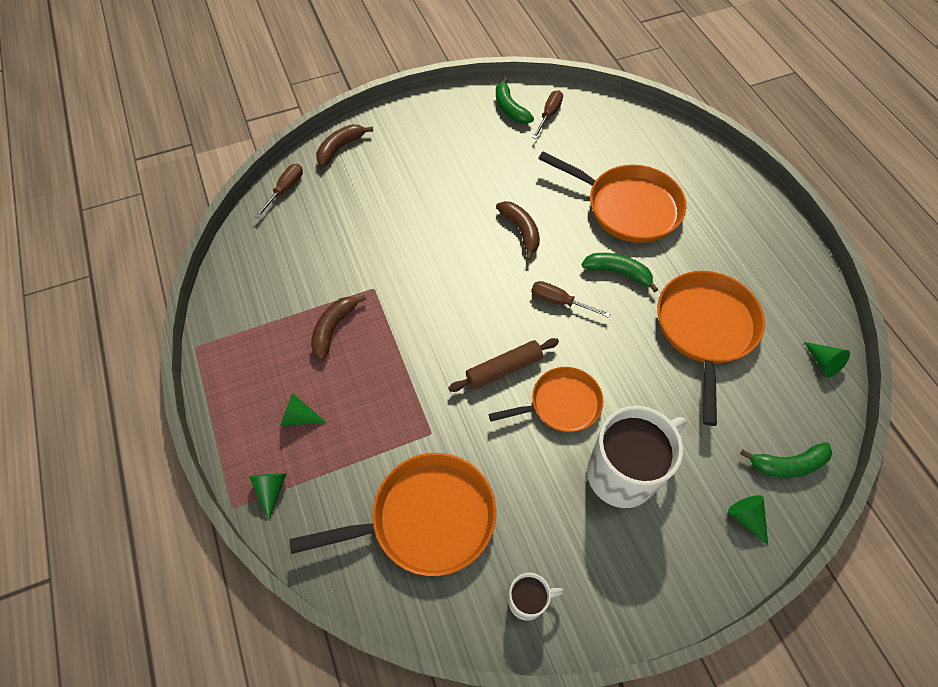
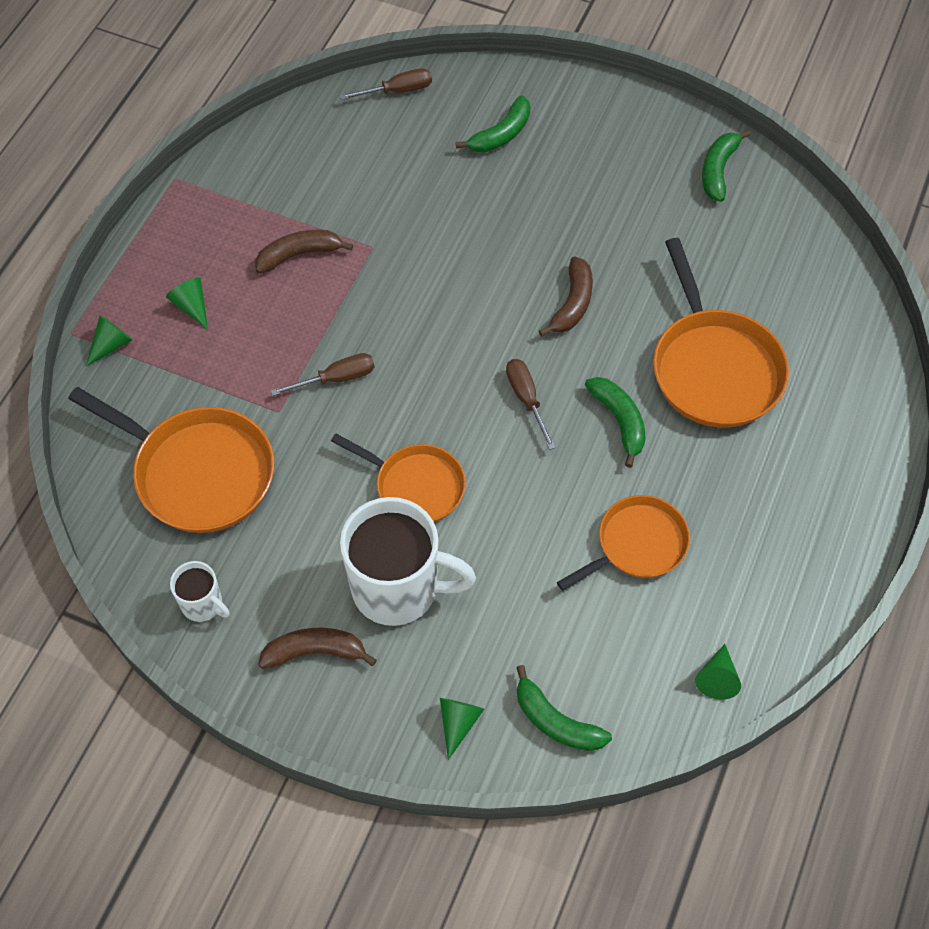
camera: 45 degrees right, 0 degrees up
brown banana [316,124,373,167] -> brown banana moved to [258,628,377,669]
brown rolling pin [449,338,559,392] -> none
brown screwdriver [532,90,563,139] -> brown screwdriver moved to [270,353,374,396]
orange pan [657,271,765,426] -> orange pan [557,495,690,591], size x0.63
none -> green banana [456,95,530,153]

